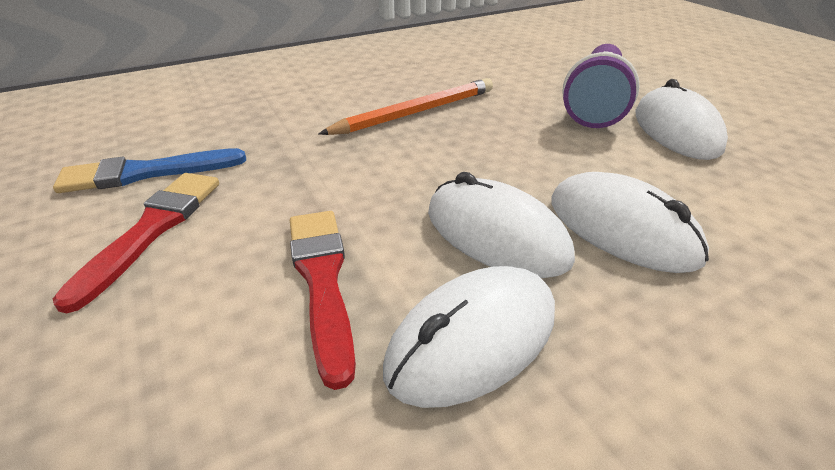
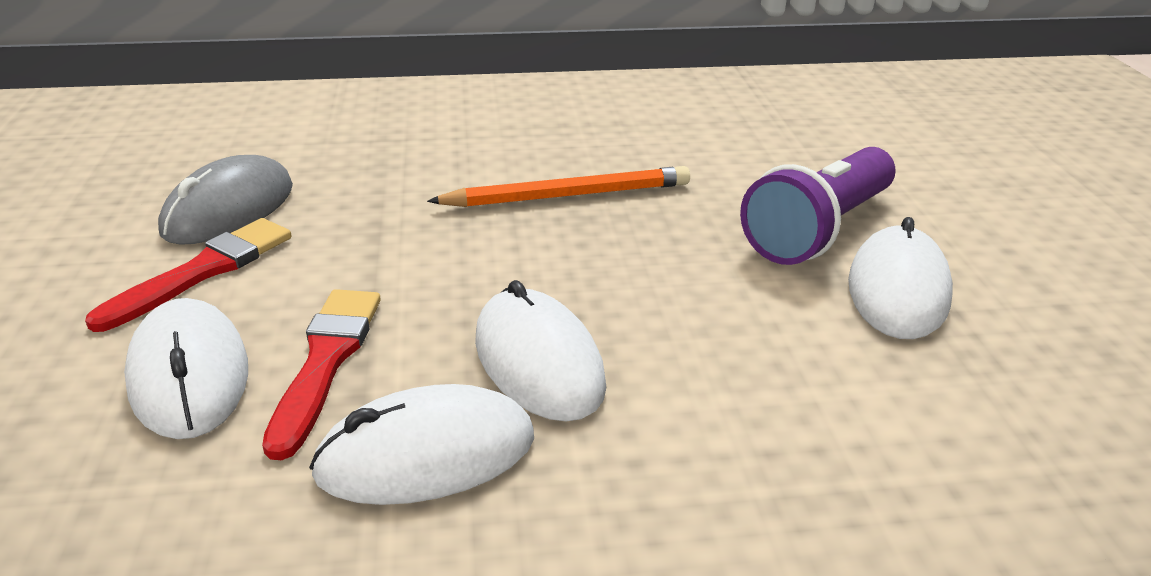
camera: 20 degrees right, 5 degrees down
blue brush [53,148,246,193] -> grey mouse [158,155,293,245]
white mouse [551,172,709,273] -> white mouse moved to [124,298,248,439]

